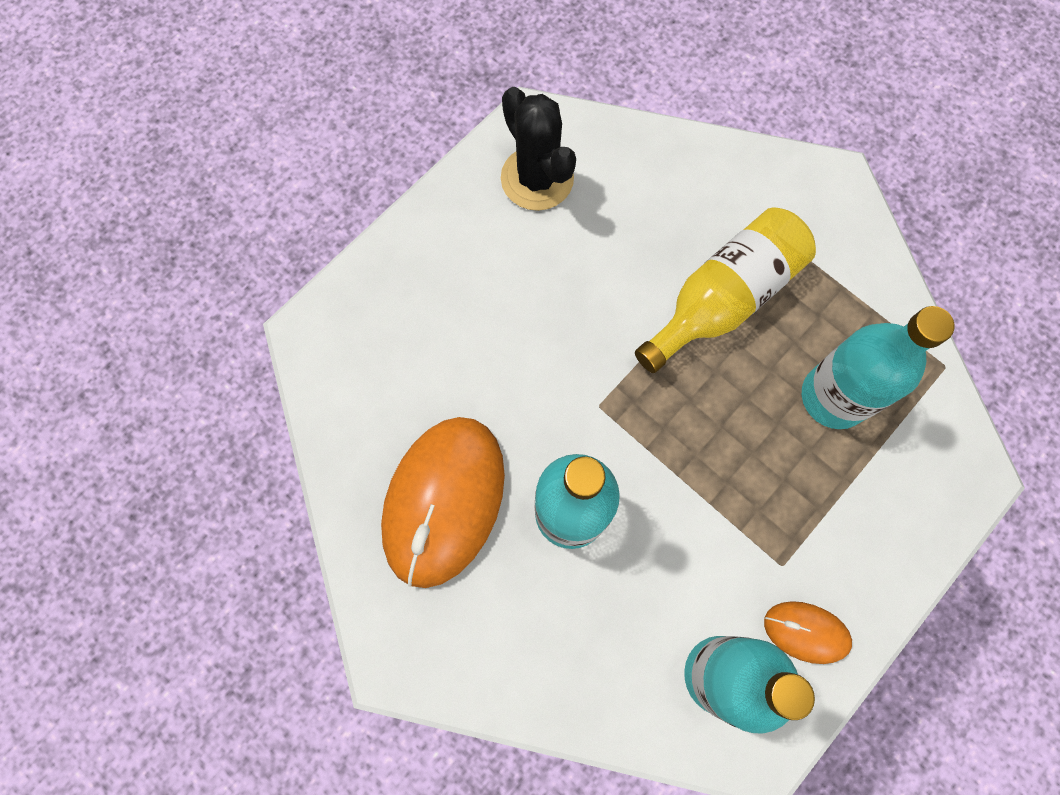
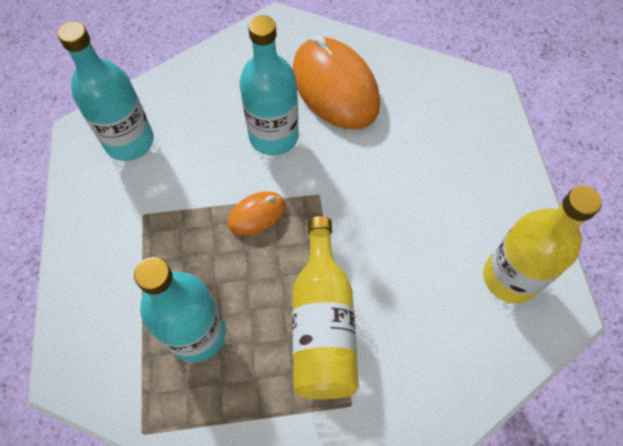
camera: 130 degrees right, 10 degrees down
black cactus [501,87,576,211] -> yellow bottle [483,186,602,304]
orange mouse [764,601,852,664] -> orange mouse moved to [228,191,286,236]

